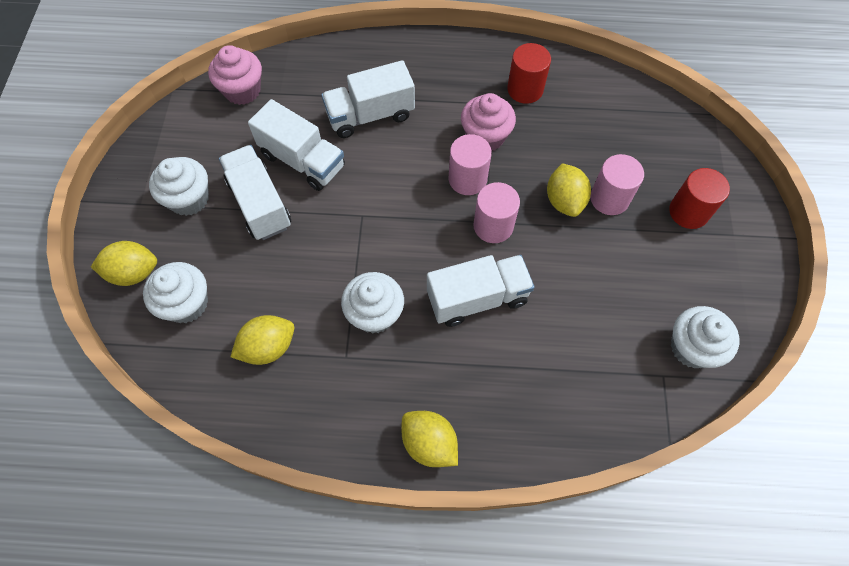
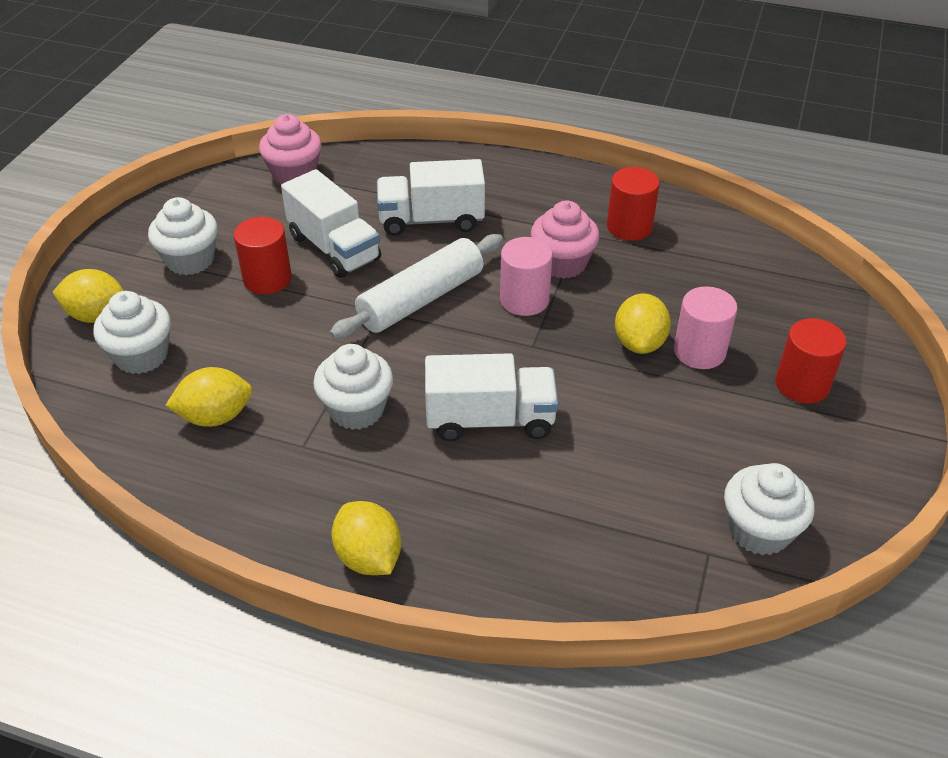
camera: 15 degrees right, 20 degrees down
white truck [219,145,291,240] -> red cylinder [234,217,292,294]
pink cylinder [473,182,520,243] -> none
none -> white rolling pin [330,234,503,339]

